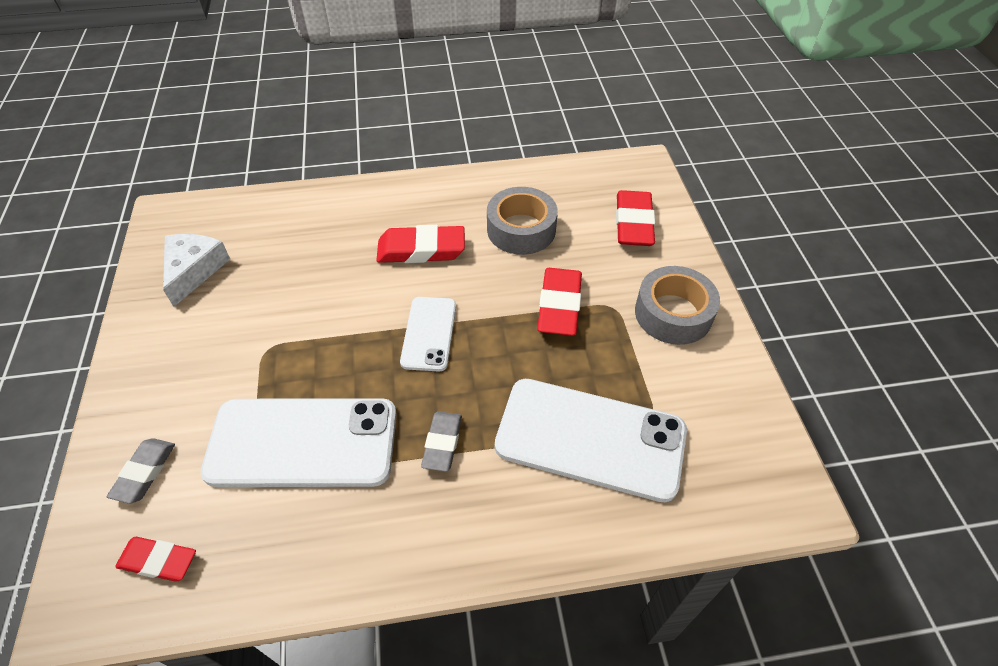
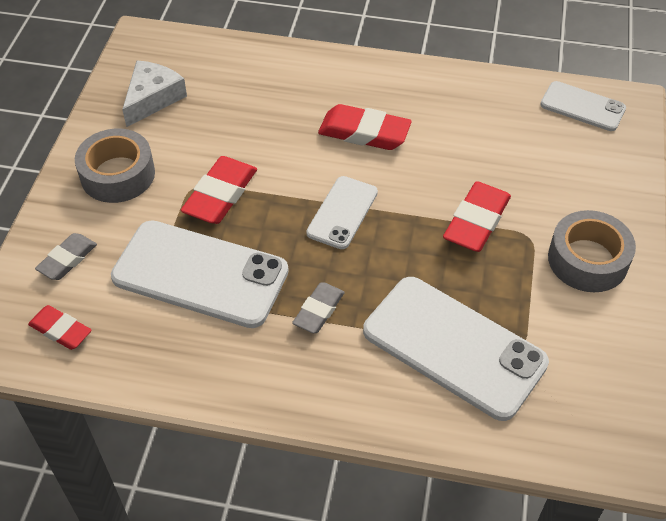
camera: 20 degrees right, 0 degrees up
grey tape [487,187,558,255] -> grey tape moved to [75,129,155,203]
red eraser [616,190,655,246] -> red eraser moved to [181,156,257,224]
none -> white phone [540,81,626,131]

